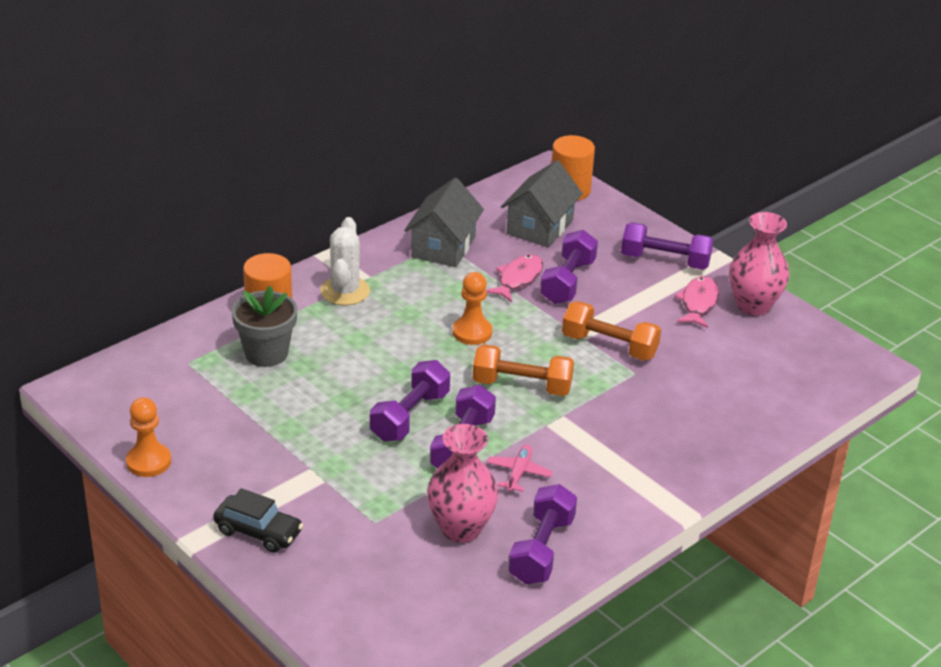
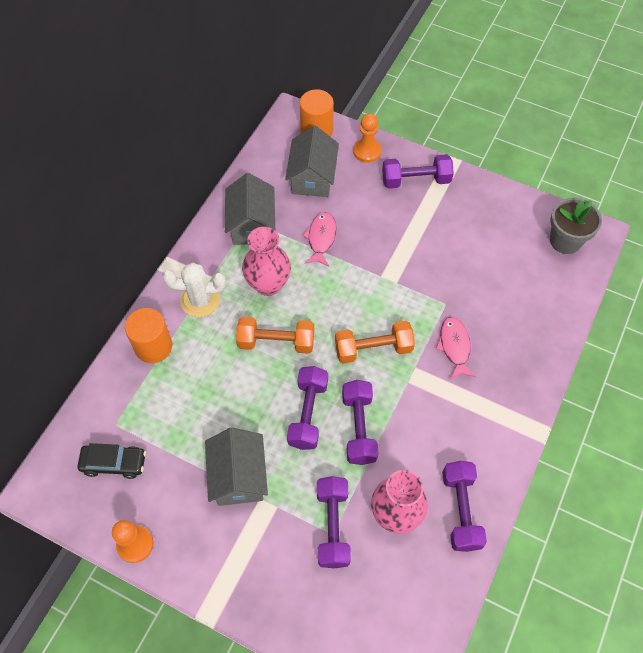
camera: 20 degrees left, 25 degrees up
black car [213,488,303,553] -> black car moved to [77,443,146,479]
grey flower pot [232,286,297,367] -> grey flower pot moved to [550,198,602,254]
white cactus [320,217,370,305] -> white cactus turned 75 degrees counterclockwise [163,263,226,317]
orange pawn [452,272,492,345] -> orange pawn moved to [353,113,381,163]
pink plane [487,445,553,492] -> none
purple dumbbell [540,230,598,304] -> purple dumbbell moved to [317,476,351,568]
orange dumbbell [562,301,661,361] -> orange dumbbell moved to [236,317,314,354]
pink fish [674,276,719,328] -> pink fish moved to [436,317,476,380]
pink vase [729,212,789,316] -> pink vase moved to [242,227,291,296]
none -> grey house [205,427,268,506]

